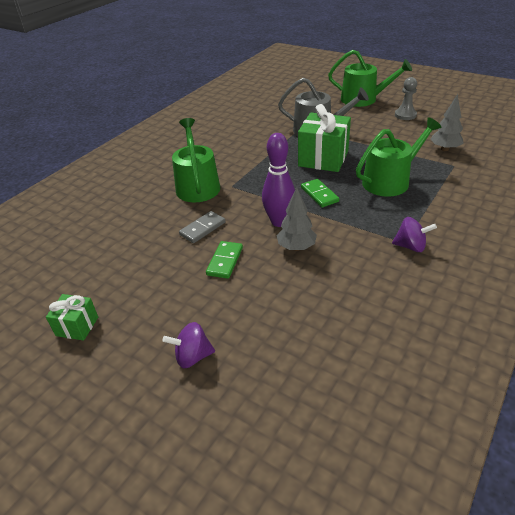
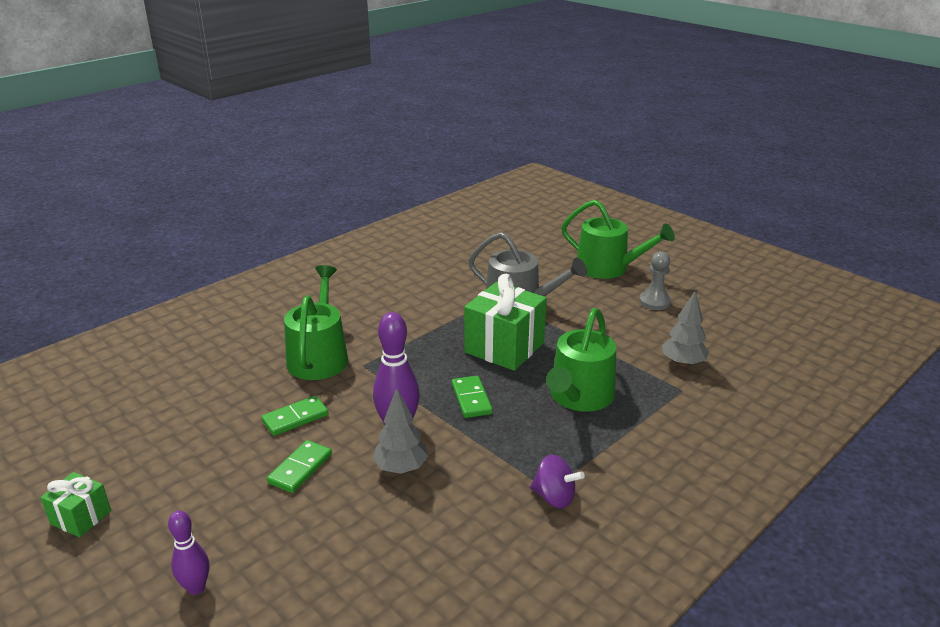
camera: 10 degrees right, 10 degrees down
purple spinning top [162,322,215,368] -> purple bowling pin [168,510,209,595]
grey domino [179,211,226,243] -> green domino [261,396,329,436]
green watering can [356,117,441,197] -> green watering can turned 135 degrees clockwise [546,308,616,412]

